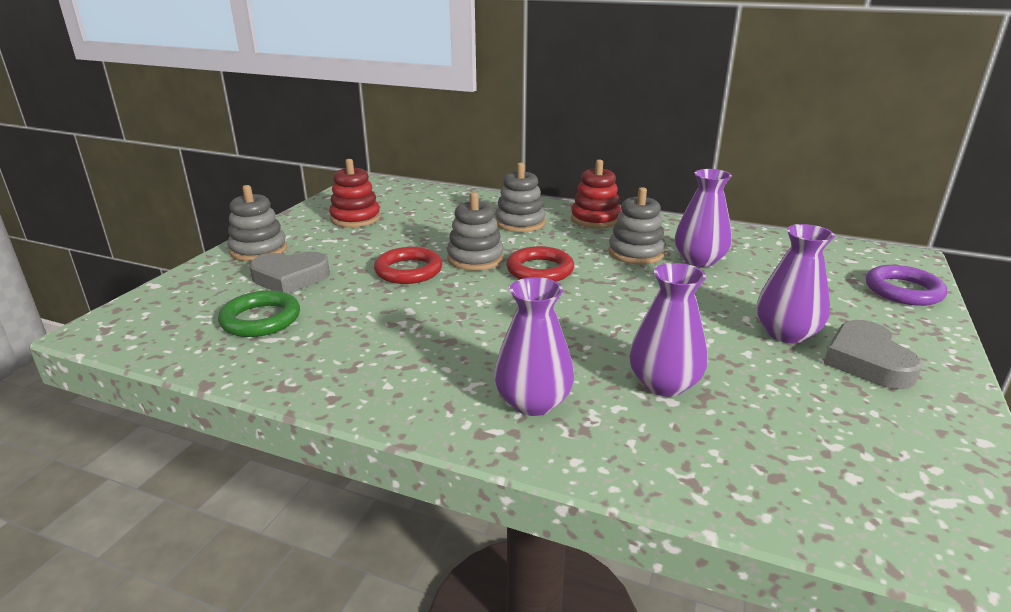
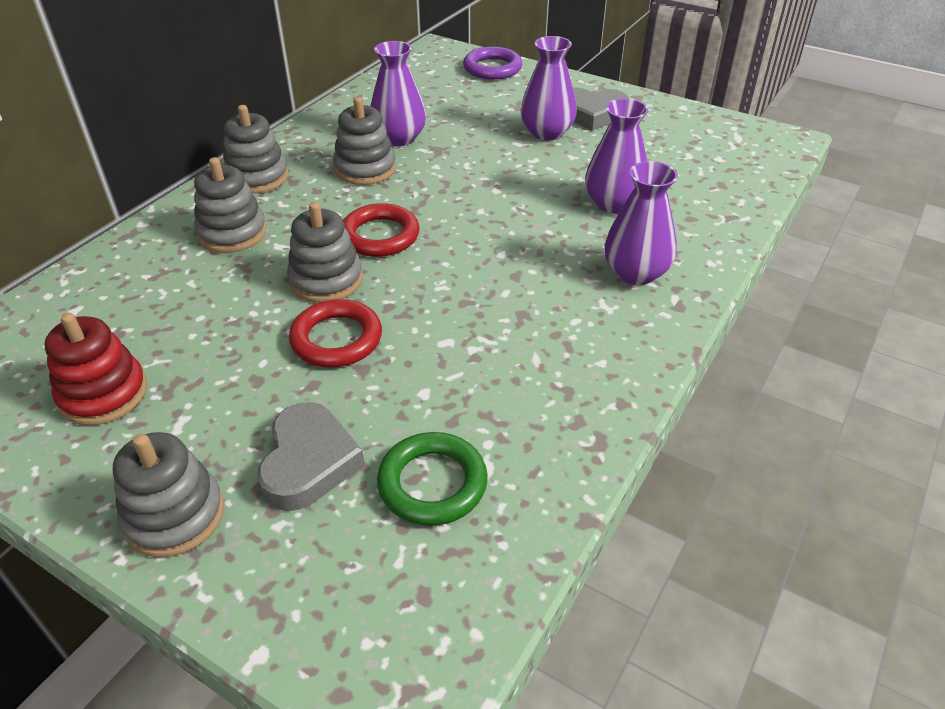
camera: 80 degrees left, 15 degrees up
red stacking toy [571,159,621,228] -> grey stacking toy [223,105,289,194]

